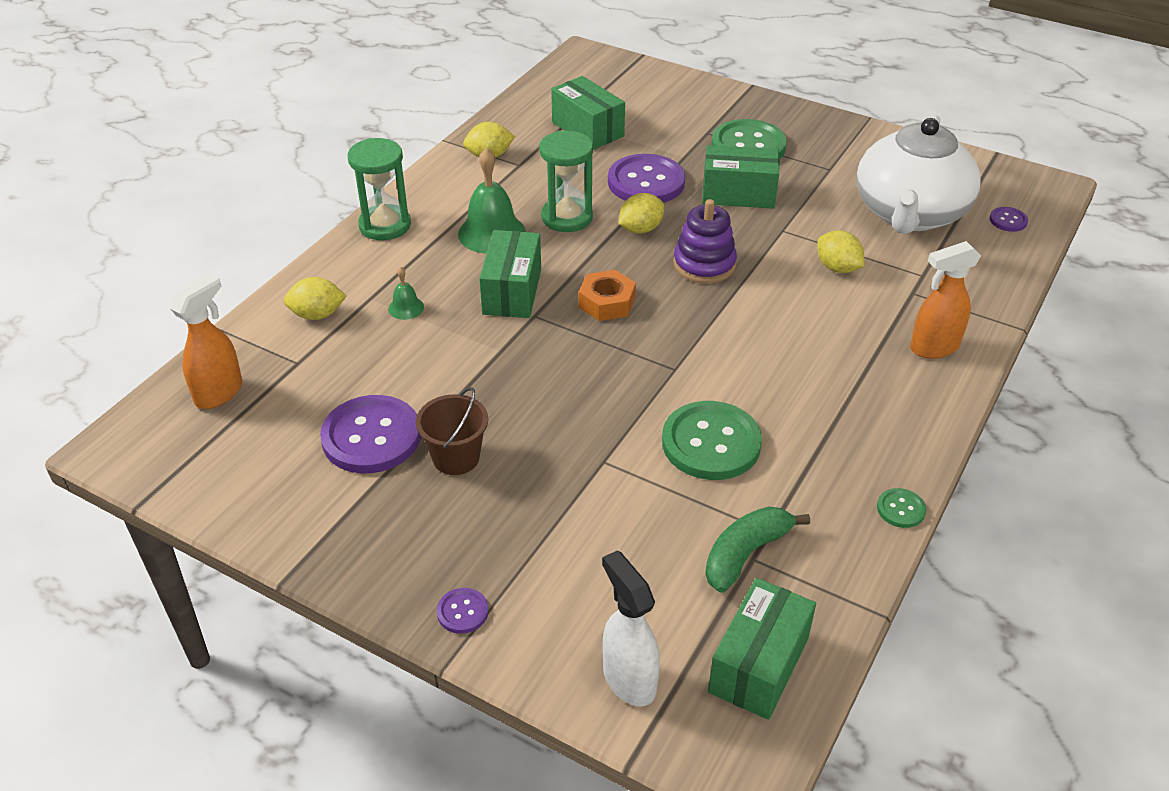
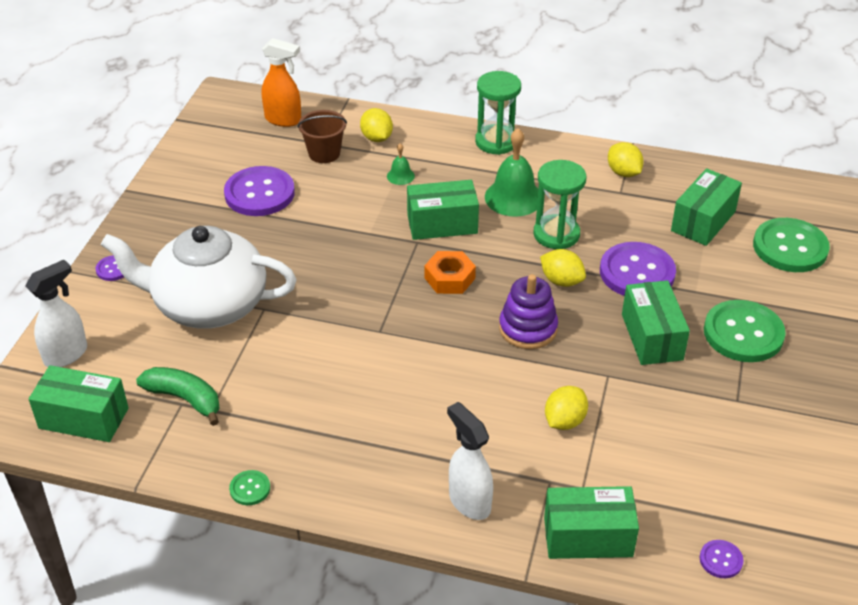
camera: 75 degrees right, 0 degrees up
brown bucket [416,387,488,475] -> brown bucket moved to [297,110,347,163]
green button [662,401,762,480] -> green button moved to [753,218,830,272]
white teapot [856,115,981,234] -> white teapot moved to [101,226,297,329]
orange spray bottle [910,241,981,359] -> white spray bottle [447,402,493,520]
none -> green box [544,486,639,559]

